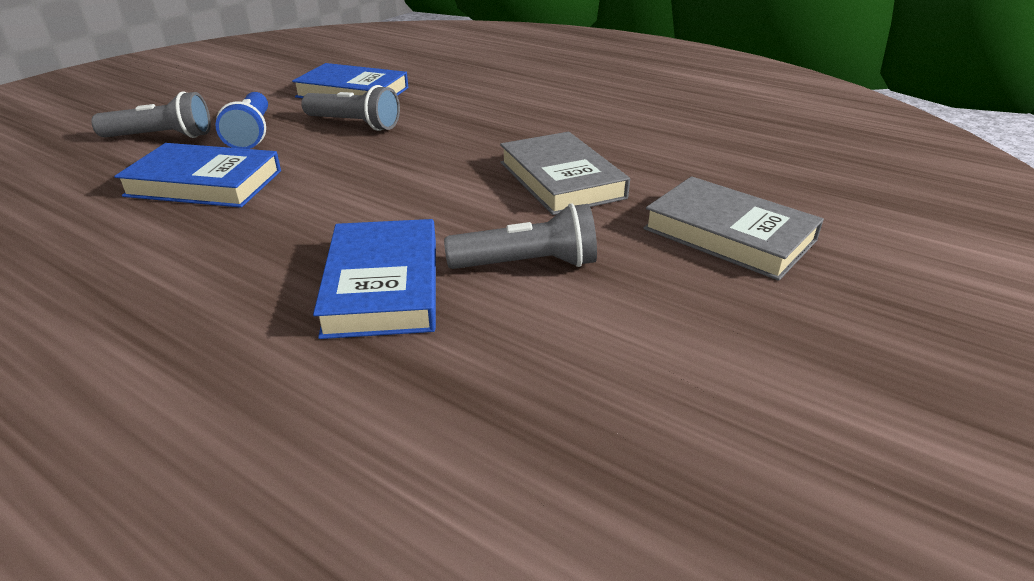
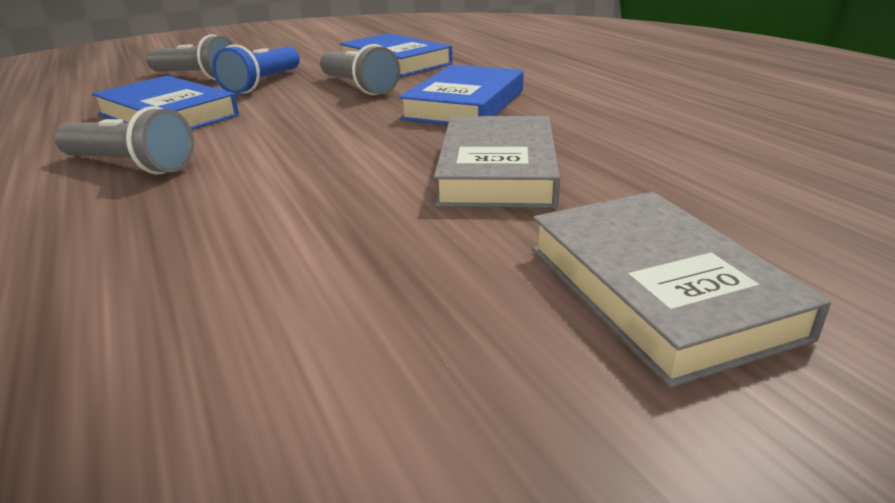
camera: 30 degrees right, 5 degrees down
blue book [313,219,436,339] -> blue book moved to [399,65,524,125]
grey flashlight [444,203,597,269] -> grey flashlight moved to [54,106,194,174]

